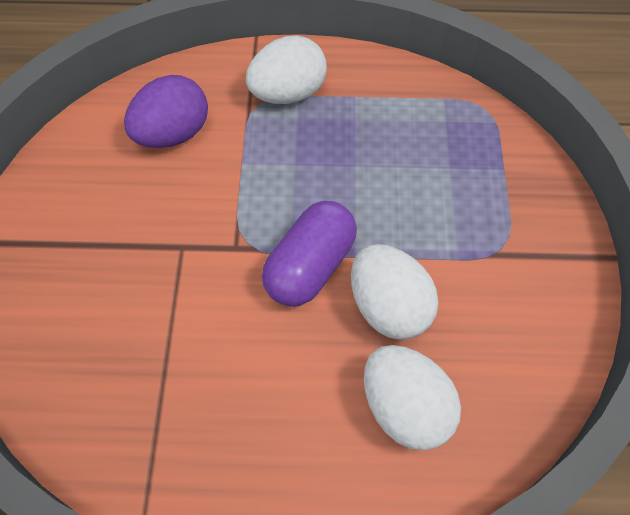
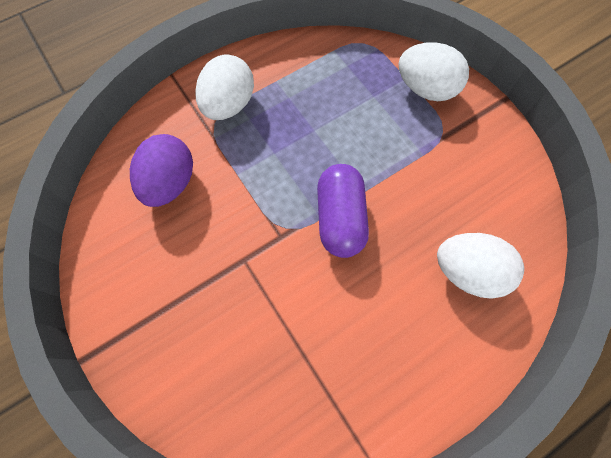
camera: 35 degrees left, 10 degrees up
white egg [351,244,438,340] -> white egg moved to [399,42,469,101]

